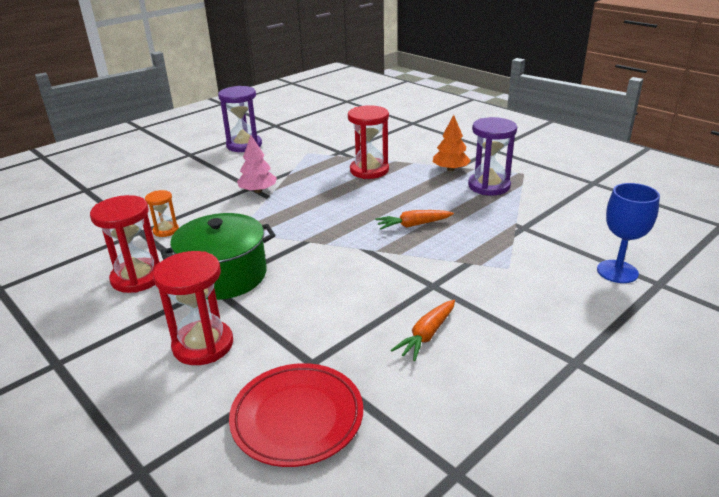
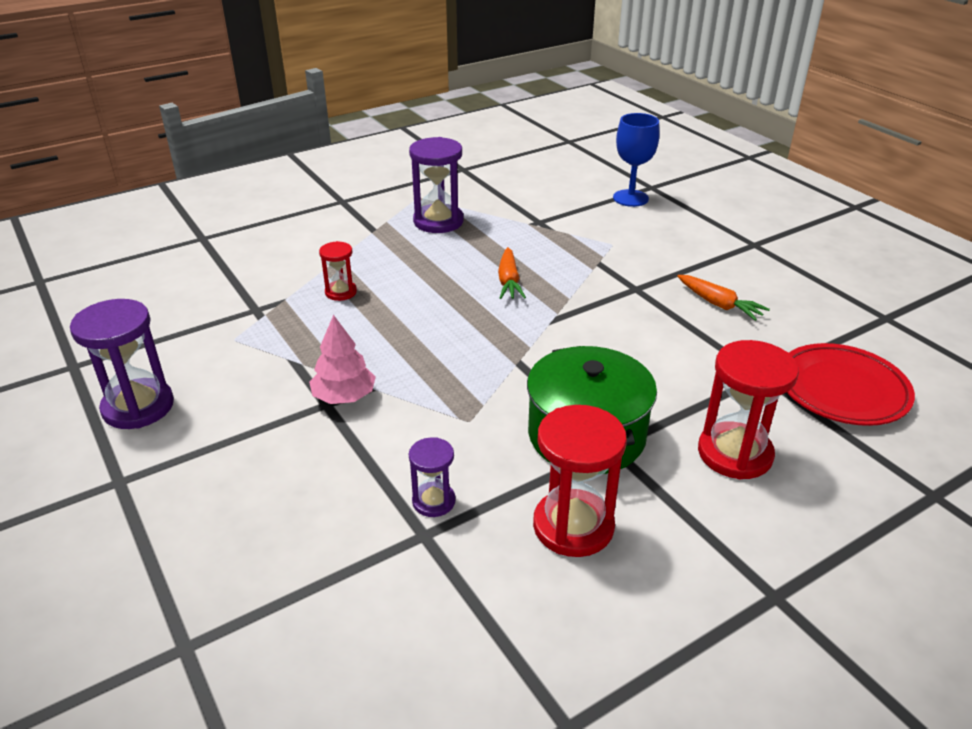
camera: 80 degrees left, 5 degrees up
orange hourglass [145,190,179,237] -> purple hourglass [409,437,456,517]
red hourglass [348,105,389,179] -> red hourglass [319,241,357,301], size x0.55
orange tree [433,115,471,171] -> none

